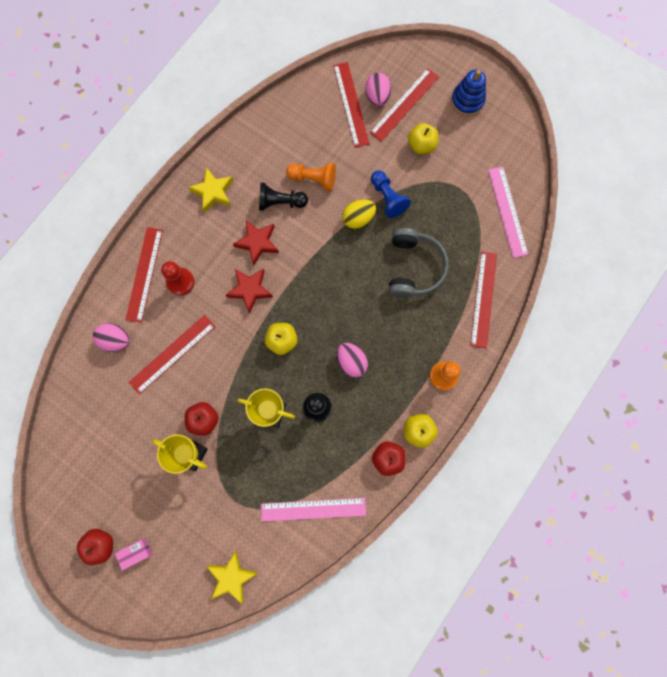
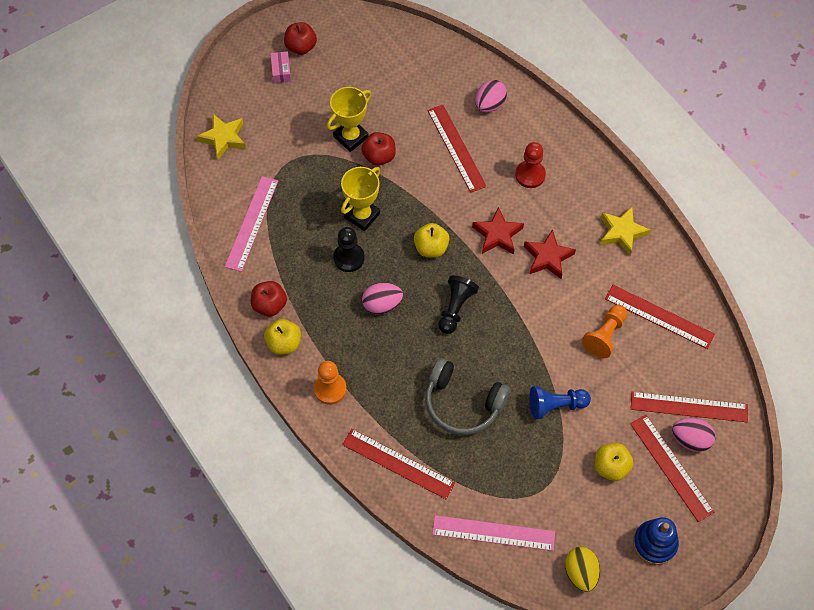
camera: 110 degrees right, 15 degrees down
red ruler [126,227,163,323] -> red ruler moved to [605,285,715,349]
black pawn [259,182,308,211] -> black pawn moved to [438,275,479,334]
yellow egg [342,199,376,229] -> yellow egg moved to [565,547,600,592]

